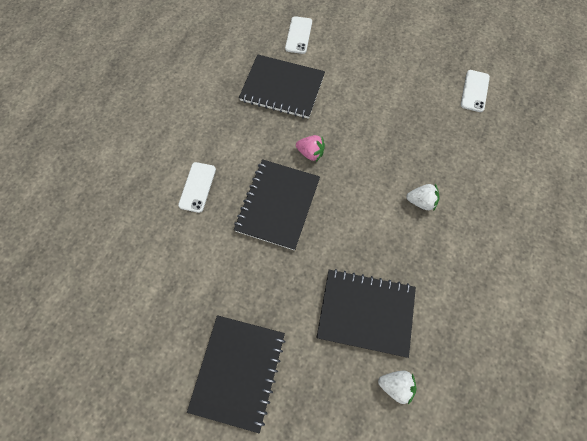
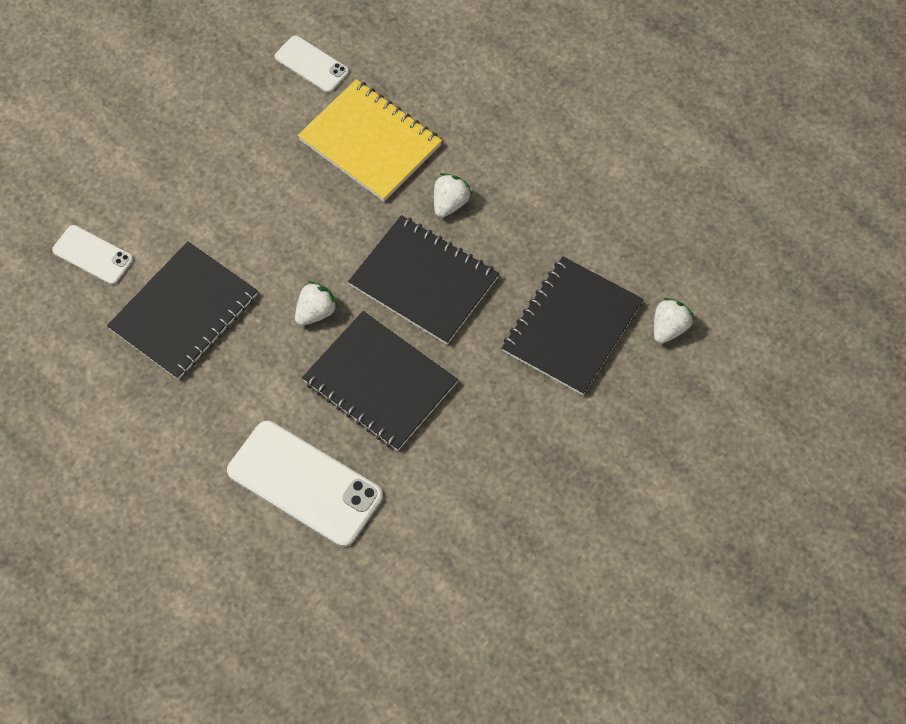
camera: 70 degrees left, 5 degrees down
white phone [178,162,216,213] -> white phone [227,421,383,547], size x1.80
black notebook [187,315,286,433] -> black notebook moved to [348,215,499,345]
pink strawberry [296,135,325,162] -> white strawberry [295,281,339,326]
none -> yellow notebook [298,79,442,202]

